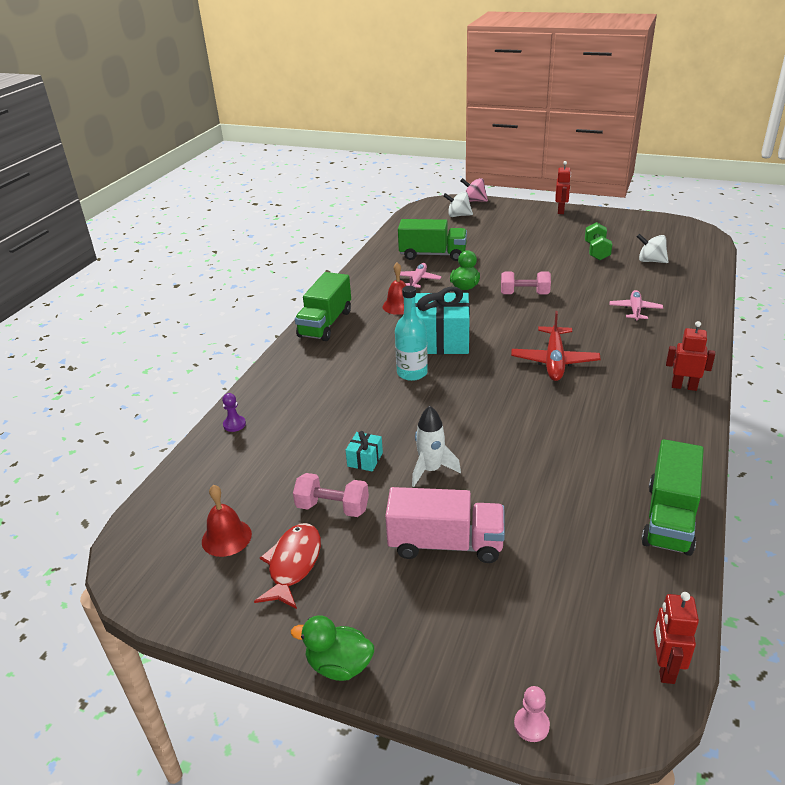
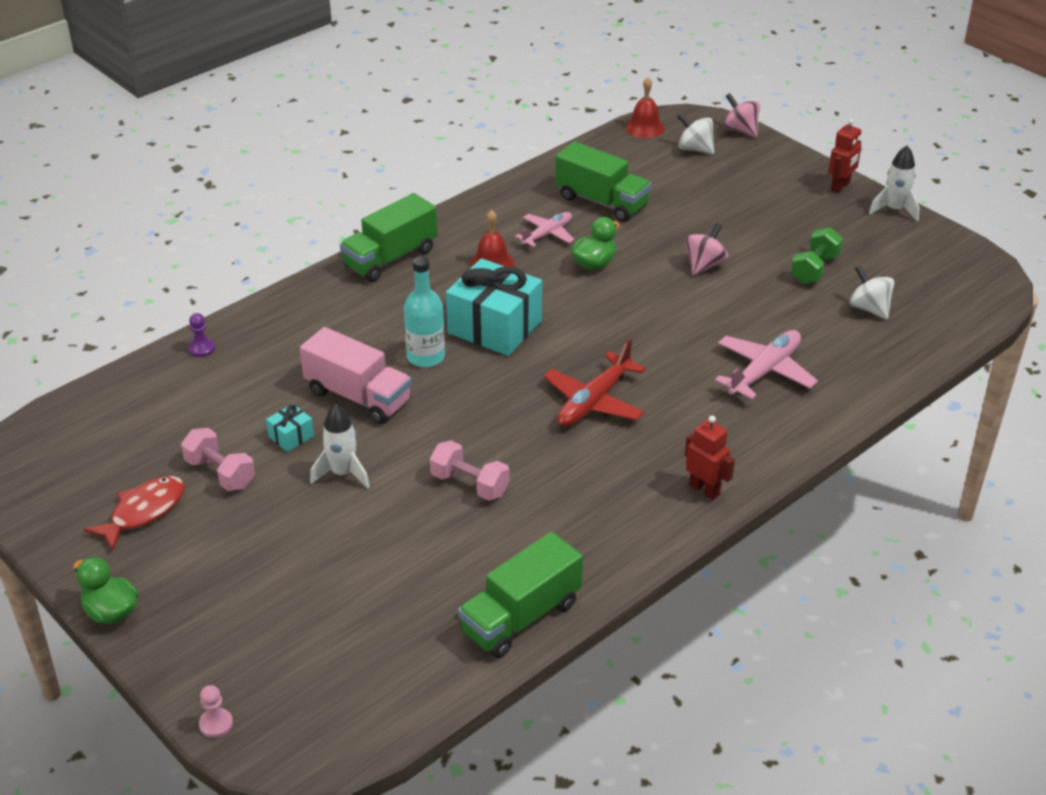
camera: 25 degrees right, 5 degrees up
red bell [202,485,252,557] -> red bell moved to [625,77,665,138]
pink truck [385,487,505,563] -> pink truck moved to [300,327,412,424]
pink dumbbell [501,272,551,294] -> pink dumbbell moved to [430,441,510,501]
pink plane [610,290,663,321] -> pink plane [715,330,818,399], size x1.54
red robot [653,592,699,684] -> none
none -> pink spinning top [685,223,728,275]
none -> white rocket [869,145,919,222]

